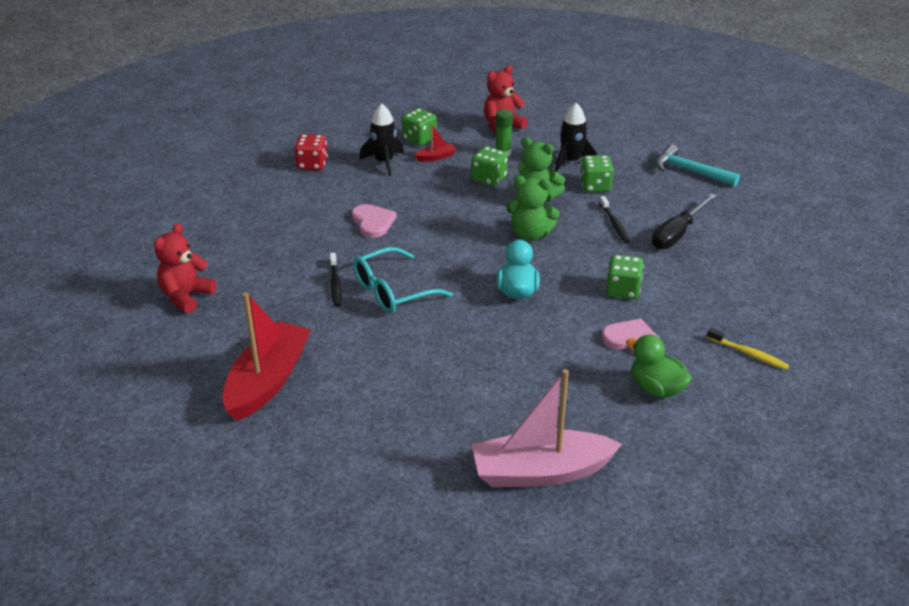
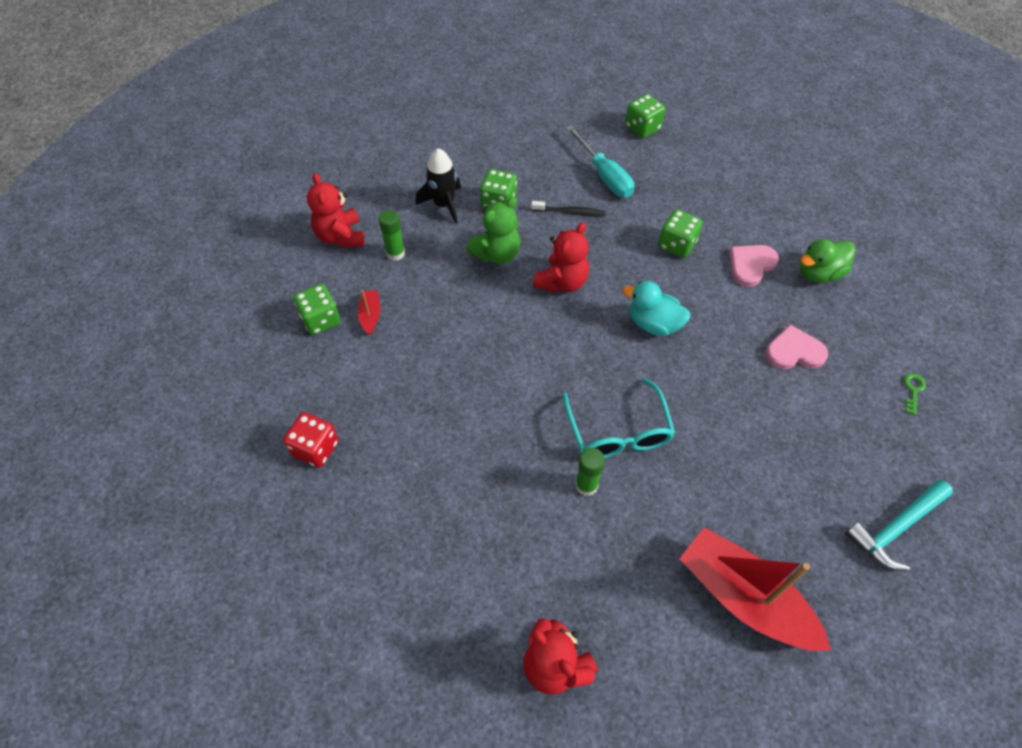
camera: 70 degrees left, 20 degrees up
black toothbrush [330,253,341,307] -> green glue stick [576,448,605,496]
pink heart [352,204,397,238] -> pink heart moved to [766,325,828,369]
black rocket [359,103,404,176] -> none
green dice [471,146,508,186] -> green dice moved to [625,94,665,138]
pink boat [472,369,622,487] -> green key [904,373,926,415]
green teddy bear [506,175,560,241] -> red teddy bear [533,222,589,293]
black screwdriver [652,194,717,249] -> turquoise screwdriver [566,125,634,197]
turquoise hammer [656,144,740,187] -> turquoise hammer moved to [845,480,953,571]
yellow toothbrush [707,328,789,370] -> none

